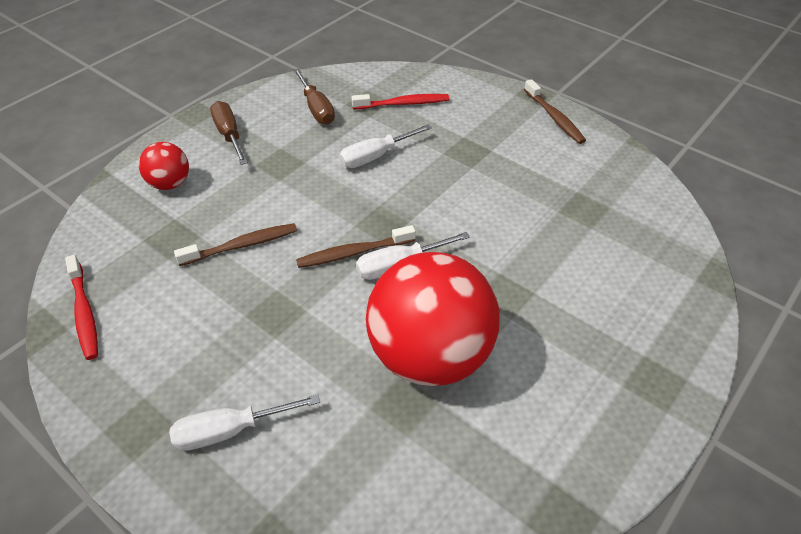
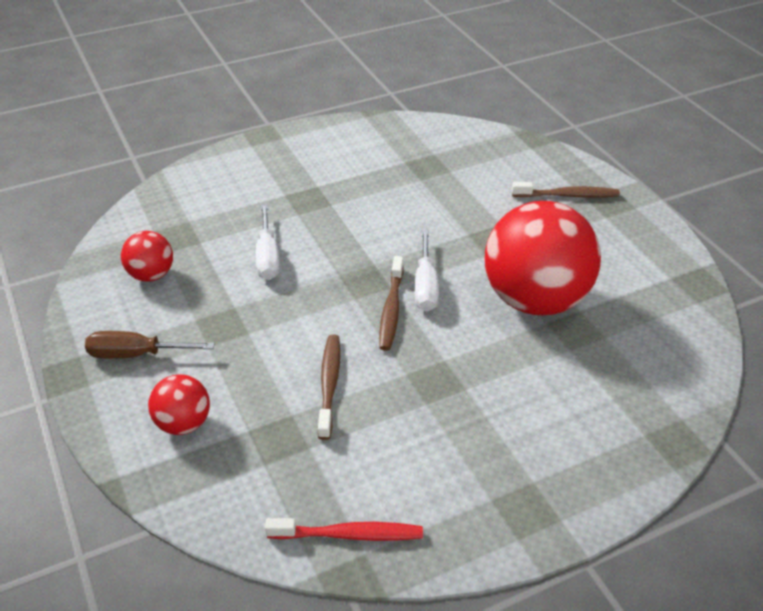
camera: 65 degrees left, 5 degrees down
white screwdriver [169,394,320,451] -> none
brown screwdriver [293,68,335,125] -> red ball [121,231,173,282]
red toothbrush [351,94,449,109] -> none
brown toothbrush [524,79,586,144] -> brown toothbrush moved to [512,182,620,198]

